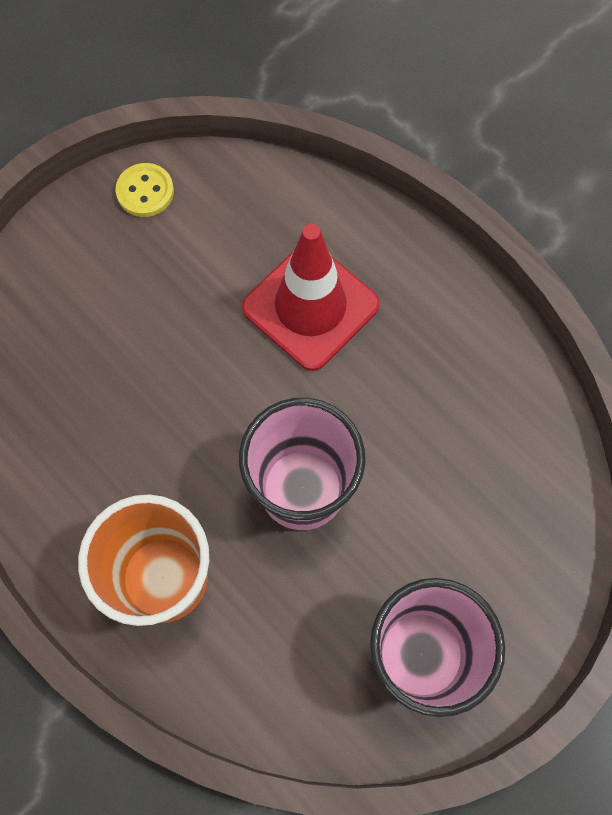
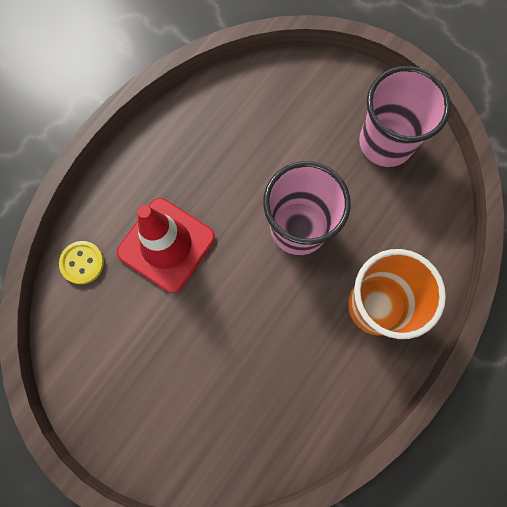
camera: 100 degrees left, 5 degrees up
yellow button [115,163,174,217] -> yellow button moved to [59,241,104,284]

